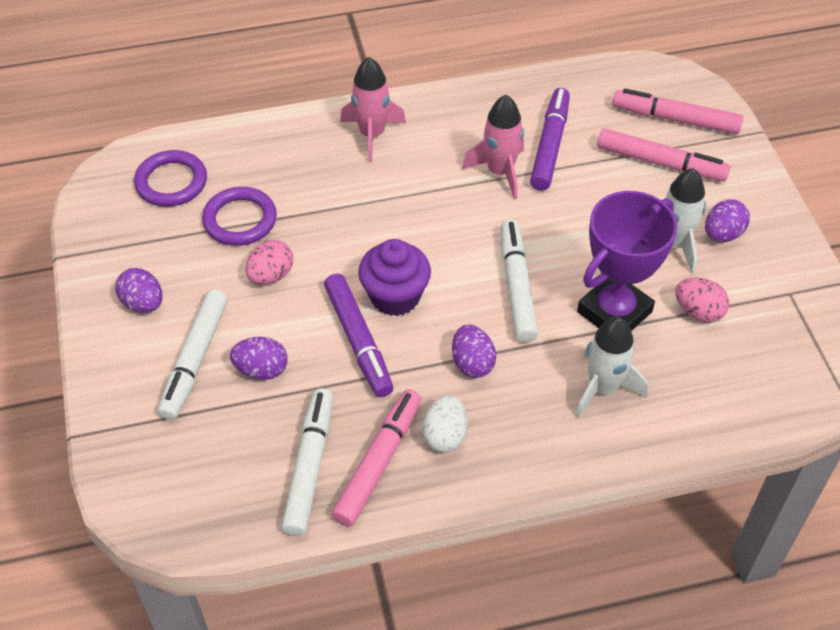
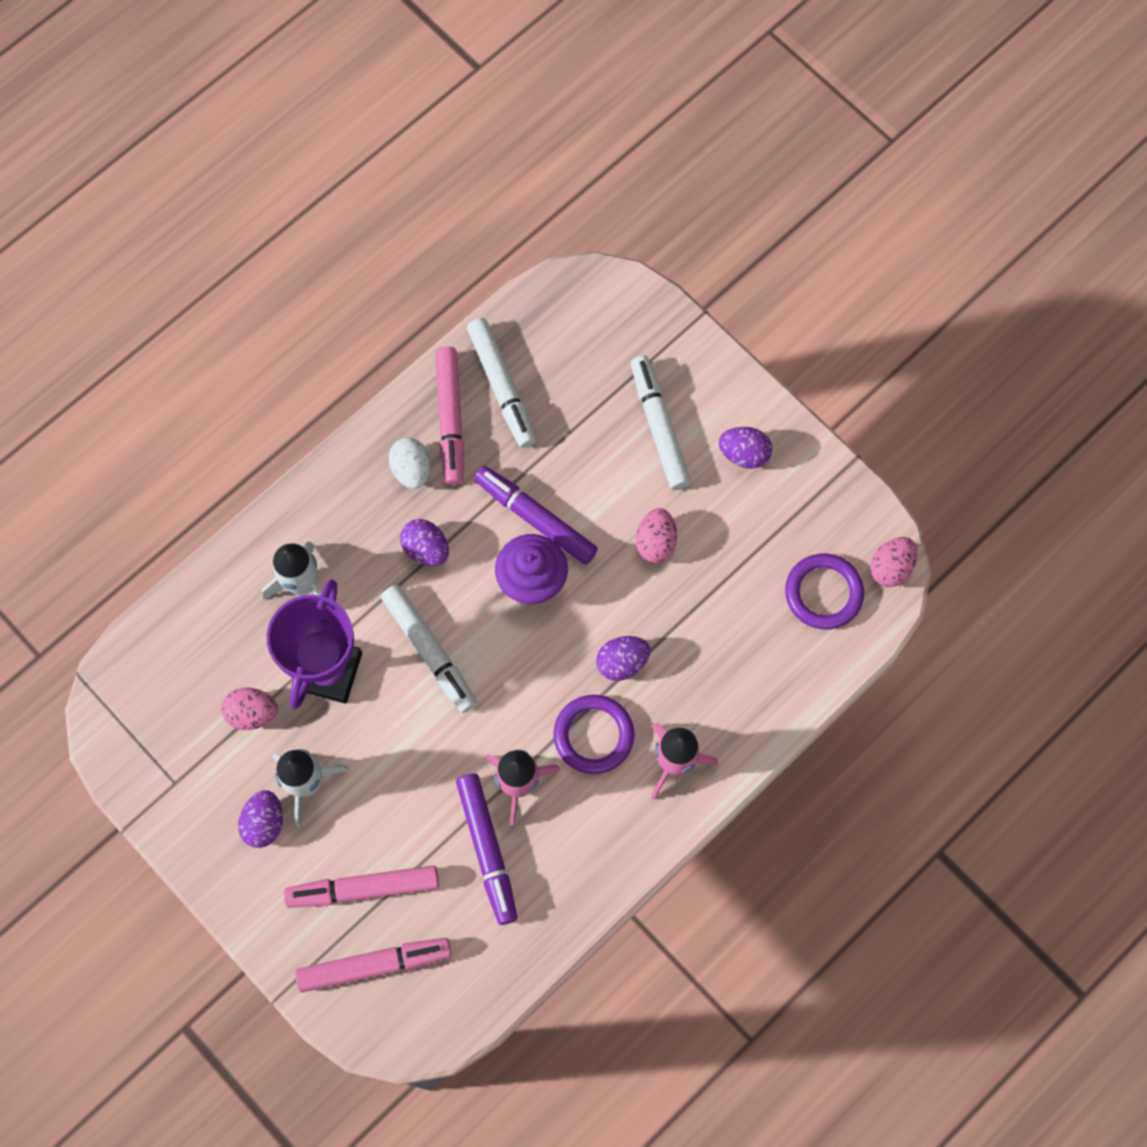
camera: 150 degrees right, 20 degrees up
purple ring [202,187,277,246] -> purple ring moved to [553,695,634,774]
purple egg [230,337,288,380] -> purple egg moved to [596,636,650,681]
none -> pink egg [870,537,918,587]

